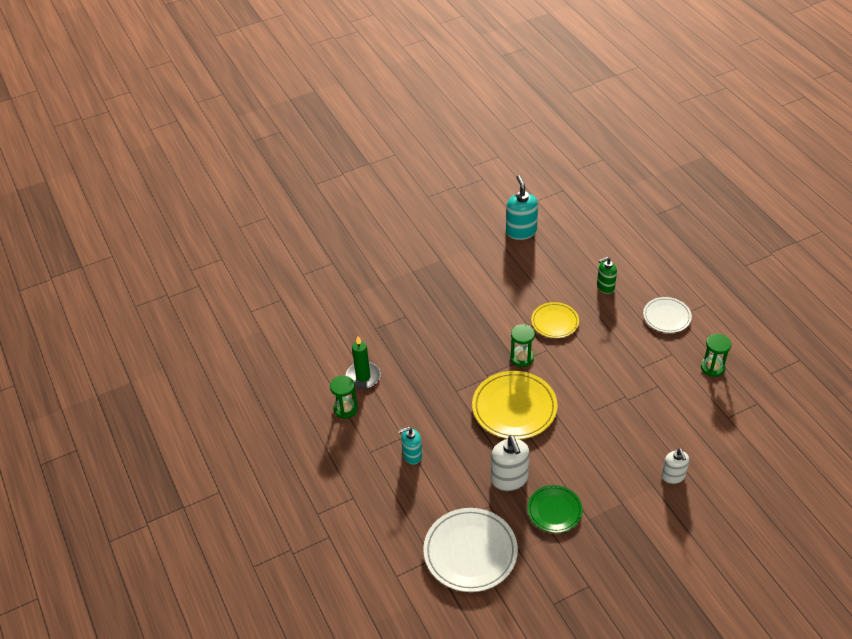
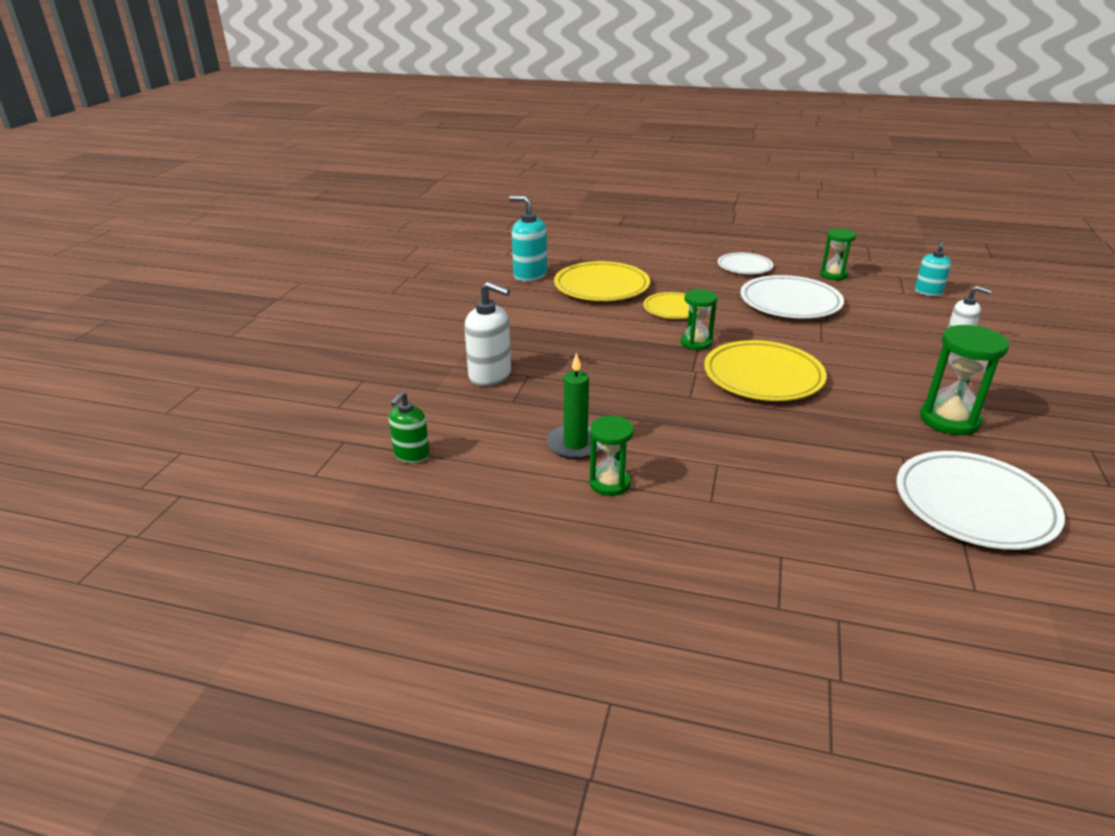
camera: 50 degrees left, 15 degrees down
turquoise soap dispenser [398,427,422,464] -> turquoise soap dispenser moved to [915,241,951,296]
white soap dispenser [491,435,530,491] -> white soap dispenser moved to [464,282,511,387]
green plate [527,485,583,533] -> green hourglass [920,325,1009,435]
green soap dispenser [597,257,617,294] -> green soap dispenser moved to [389,391,430,463]
none -> yellow plate [554,261,650,301]
none -> white plate [740,275,844,319]

